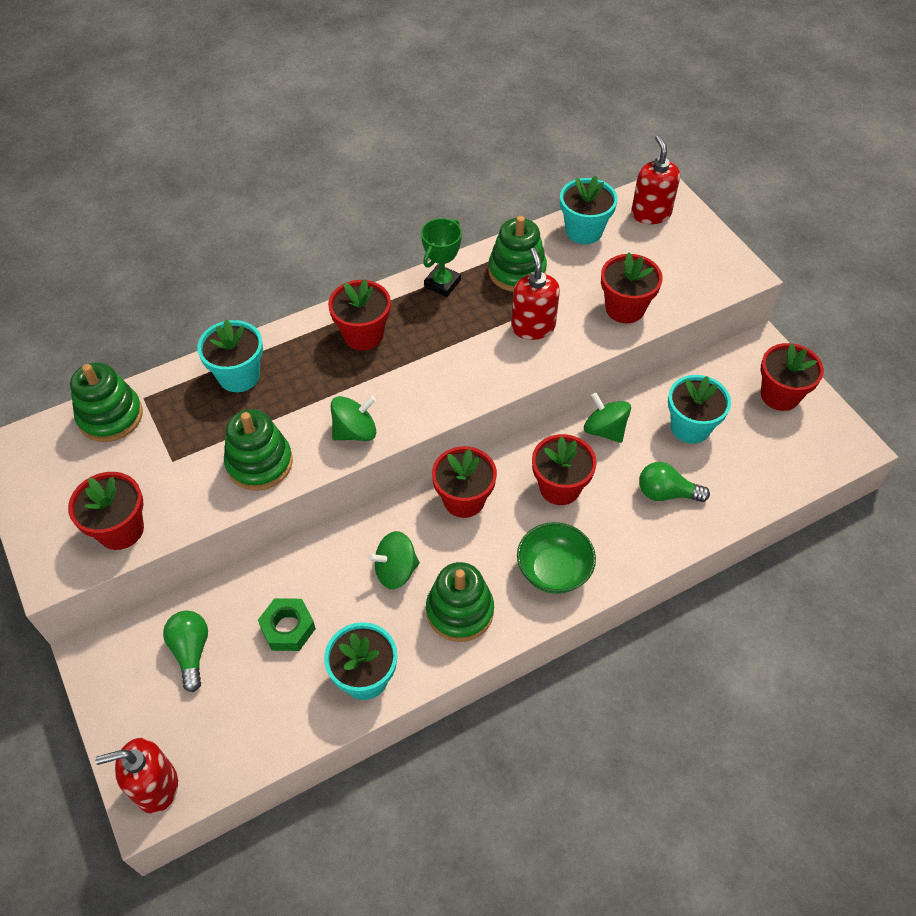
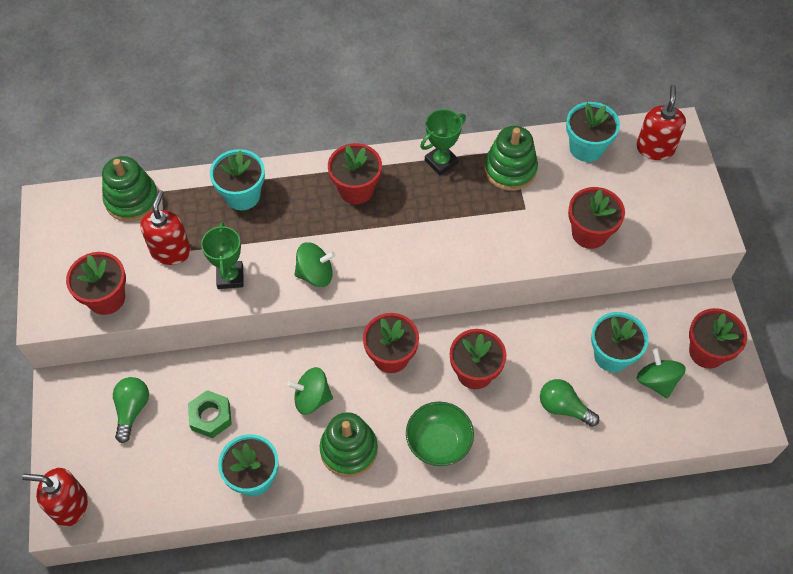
camera: 20 degrees right, 5 degrees up
green stacking toy [224,409,293,491] -> green trophy [201,222,244,289]
red soap dispenser [511,248,560,340] -> red soap dispenser moved to [140,190,191,265]
green spinning top [584,393,631,443] -> green spinning top moved to [637,348,686,398]

